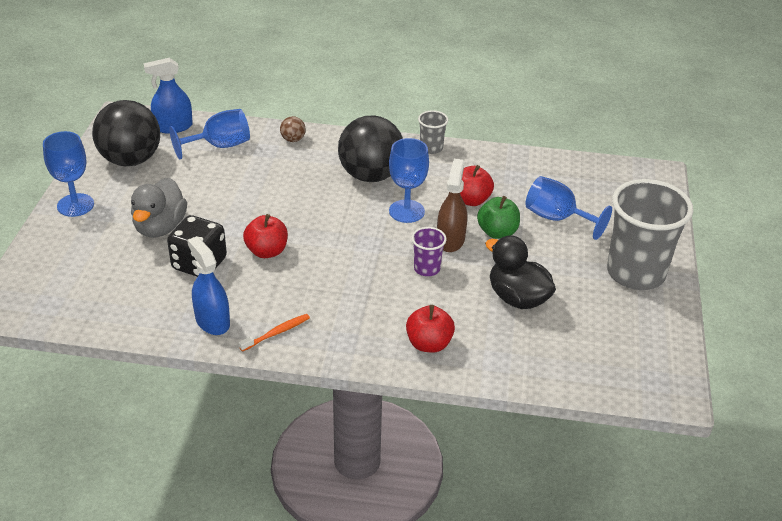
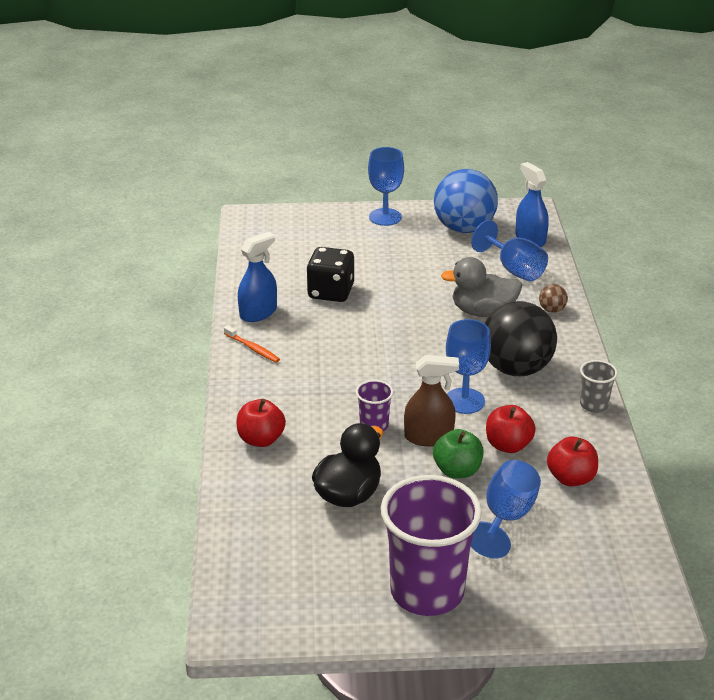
camera: 80 degrees right, 5 degrees down
black ball [92,100,160,166] -> blue ball [434,169,498,233]
grey duck [131,178,187,237] -> grey duck moved to [441,257,523,317]
red apple [243,214,288,258] -> red apple moved to [547,437,598,486]
grey cup [607,179,693,290] -> purple cup [381,475,482,616]

